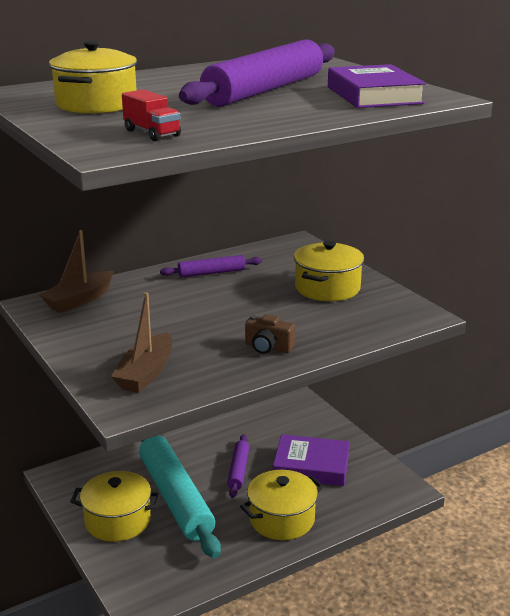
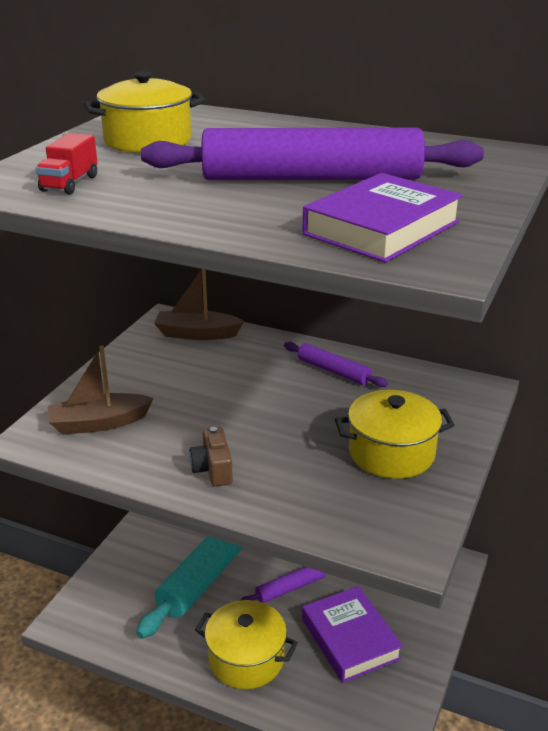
camera: 55 degrees right, 5 degrees up
yellow pot [70,471,161,542] -> none

